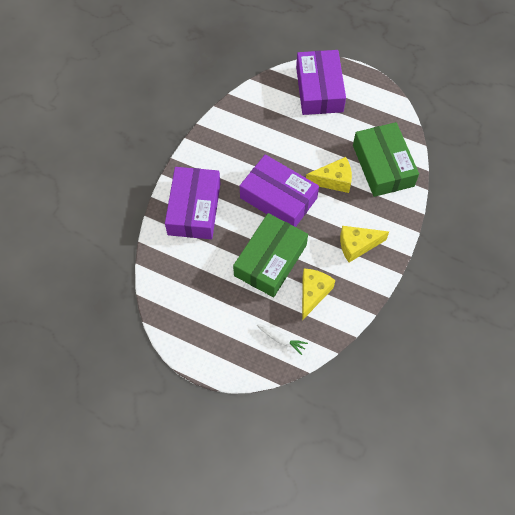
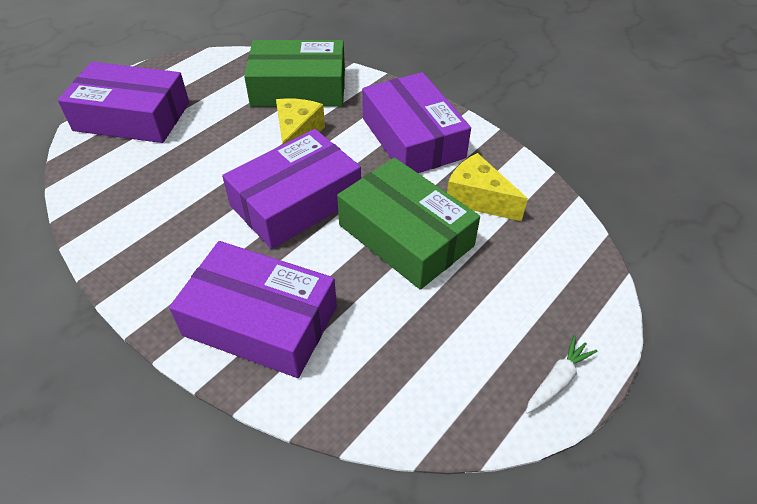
camera: 75 degrees left, 15 degrees down
white carrot [257,324,308,355] -> white carrot moved to [526,335,598,414]
yellow cheese [340,226,389,262] -> purple box [362,72,471,173]

